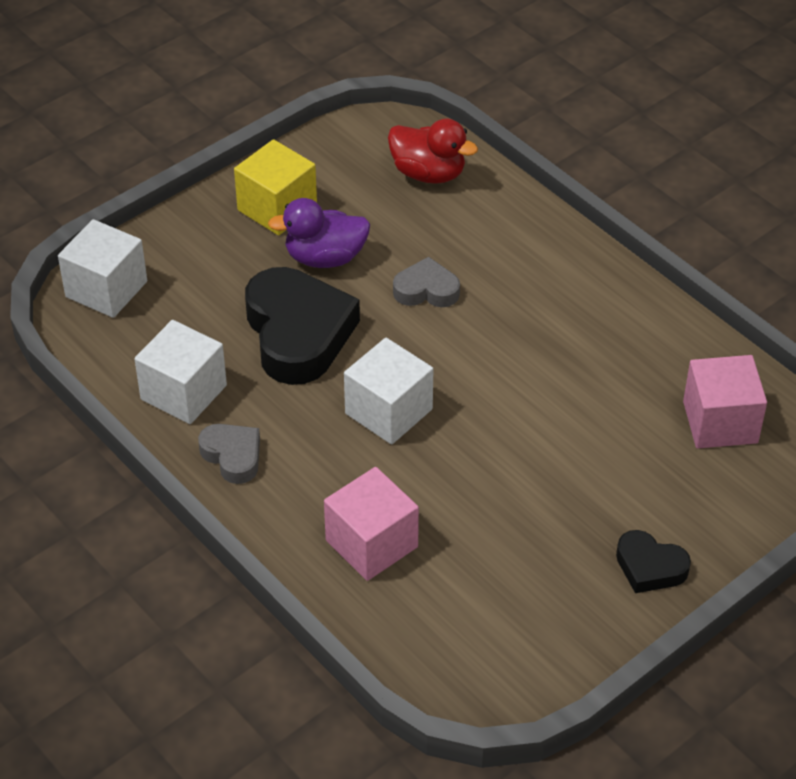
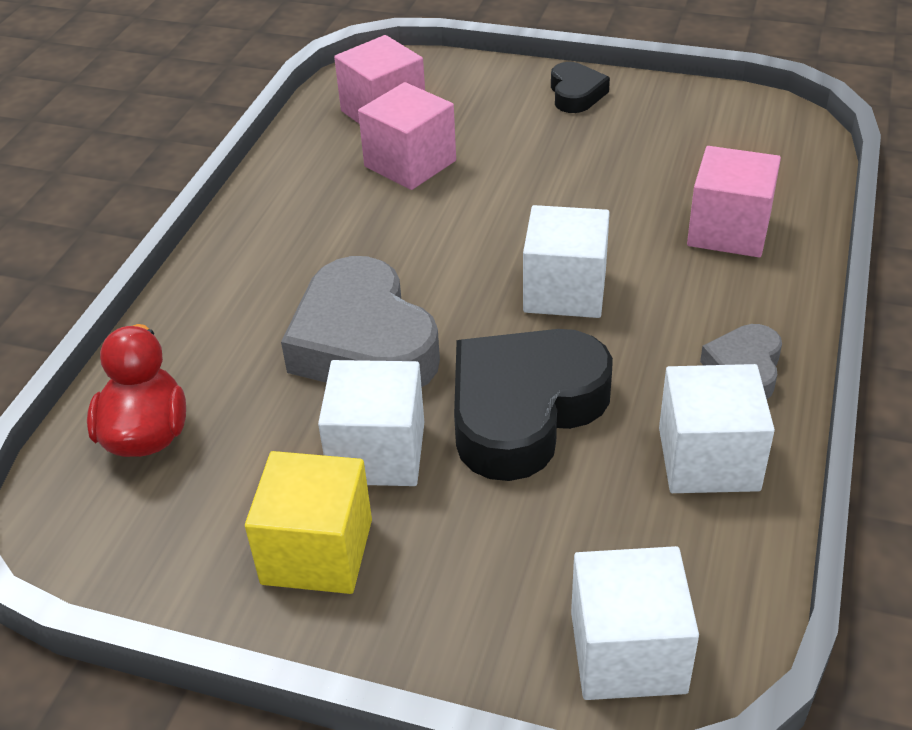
camera: 120 degrees left, 5 degrees down
purple duck [268,198,370,268] -> white cube [318,360,424,486]
grey heart [393,257,460,307] -> grey heart [281,256,440,387], size x1.96
none -> pink cube [358,82,456,190]

